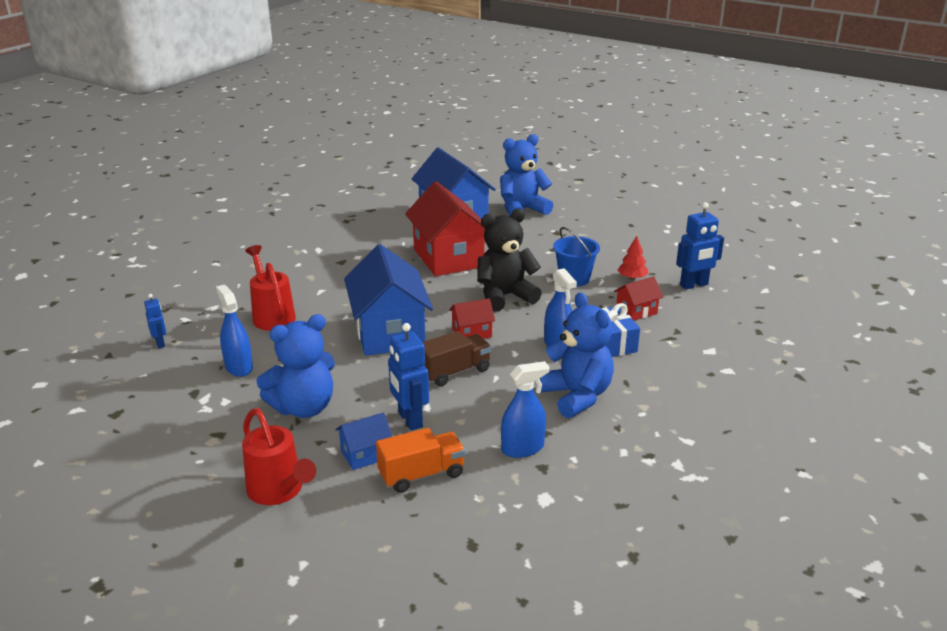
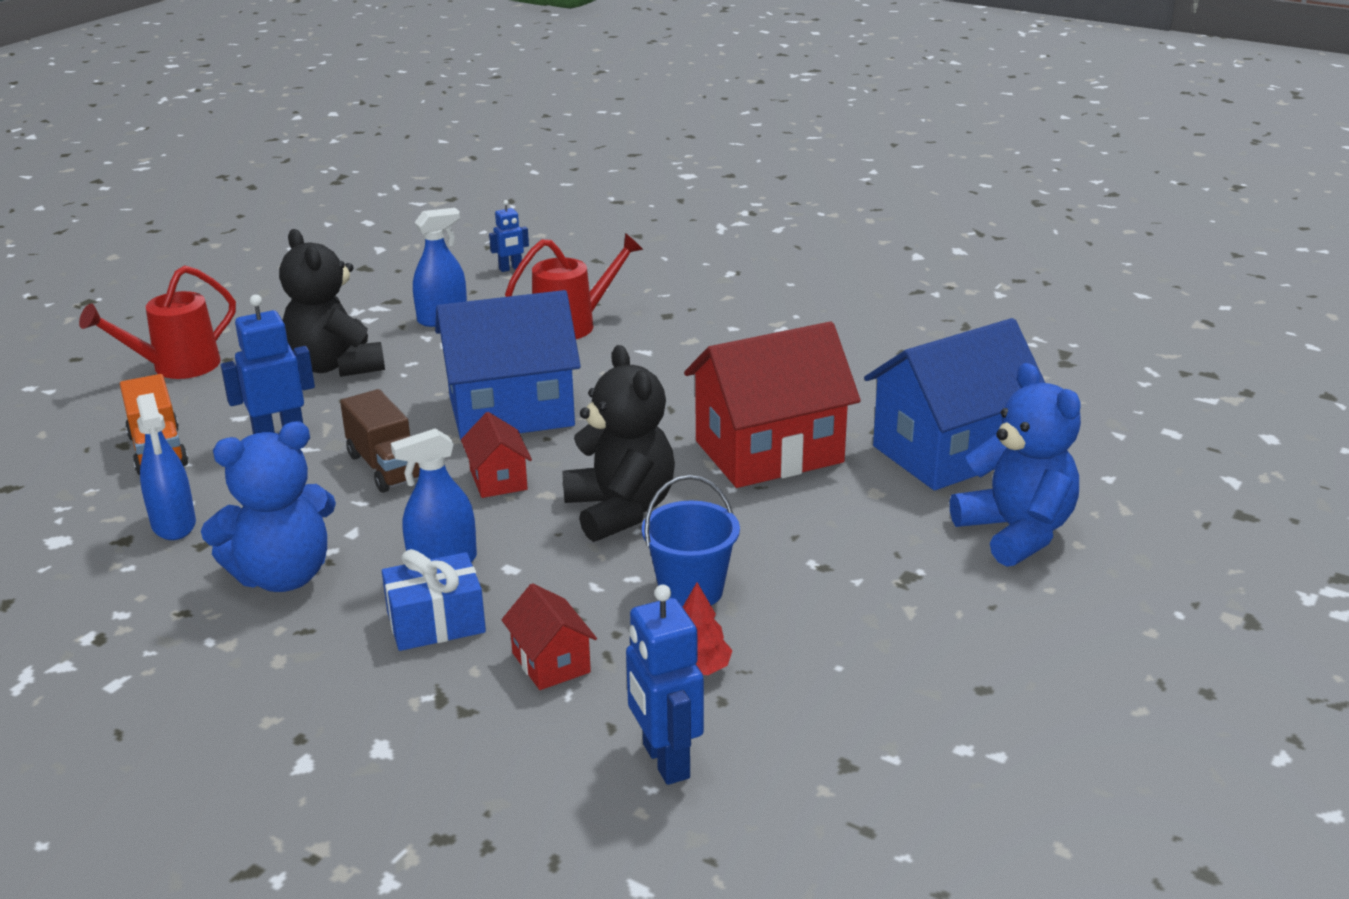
camera: 90 degrees right, 0 degrees up
blue teddy bear [256,314,335,418] -> black teddy bear [279,229,385,377]
blue house [335,412,392,470] -> none

